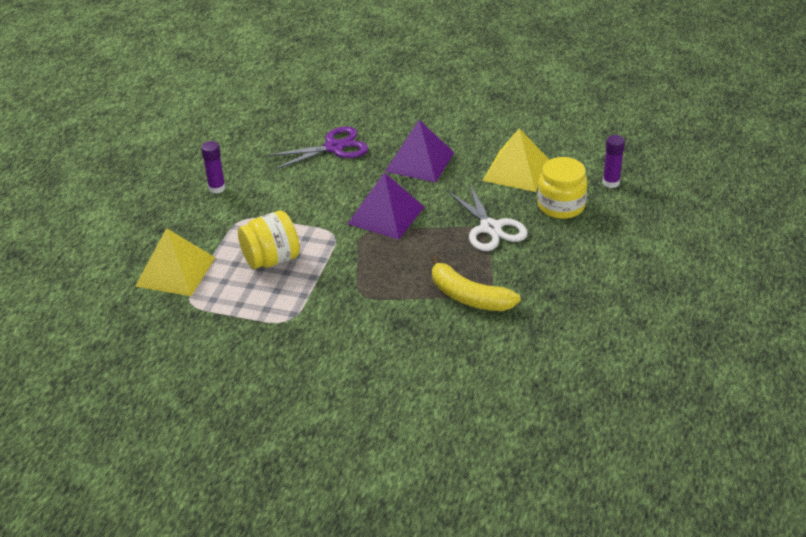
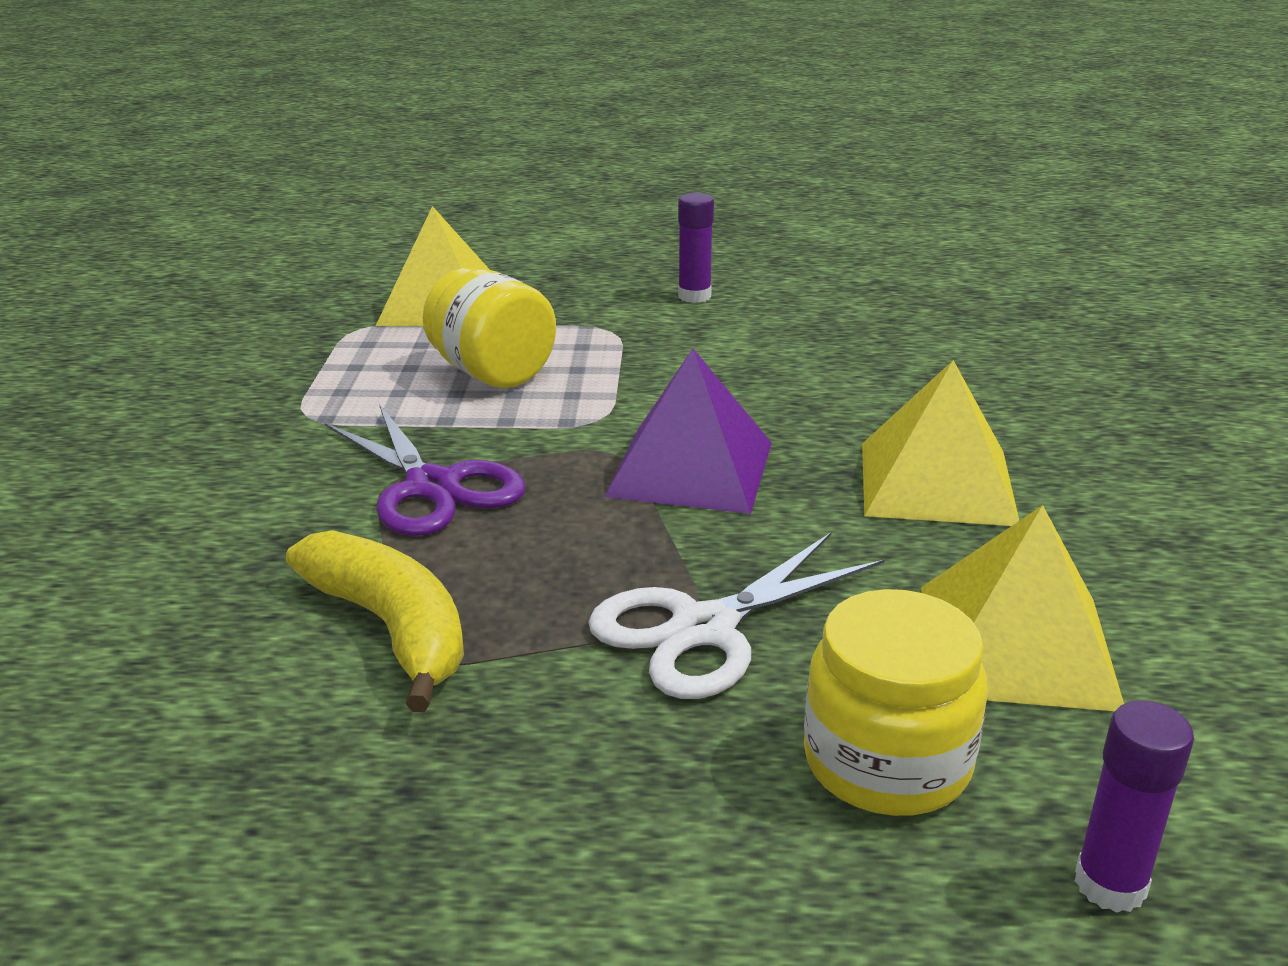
camera: 75 degrees right, 10 degrees down
purple scissors [267,126,368,170] -> purple scissors moved to [325,404,526,536]
purple pyramid [385,120,455,182] -> yellow pyramid [862,360,1019,526]
yellow banana [431,255,521,311] -> yellow banana turned 120 degrees clockwise [286,530,464,712]

